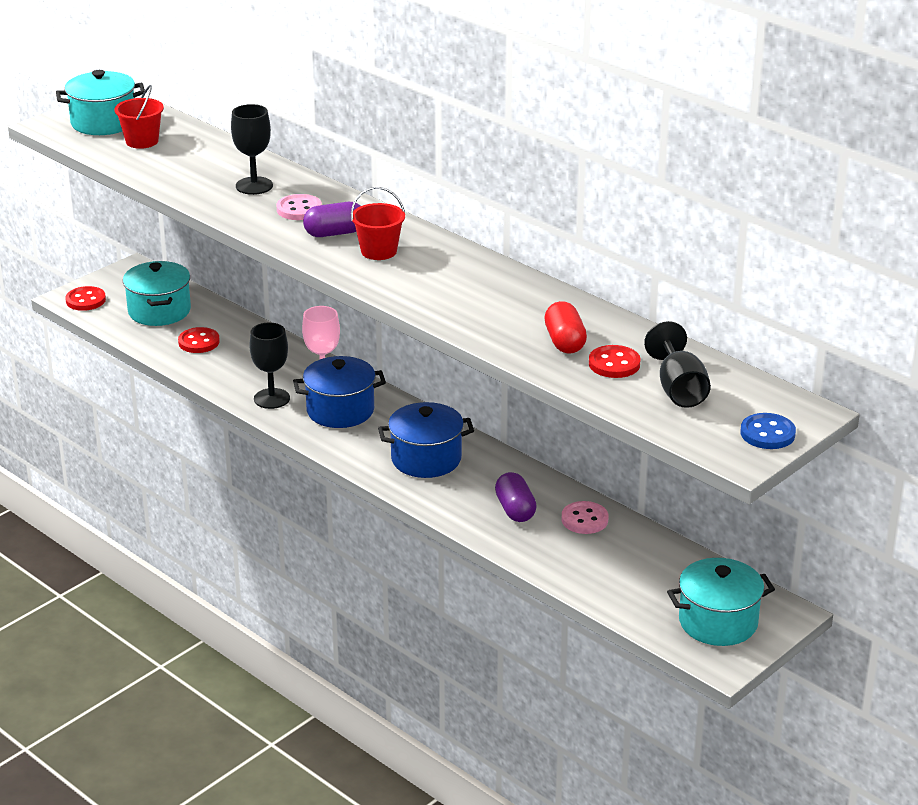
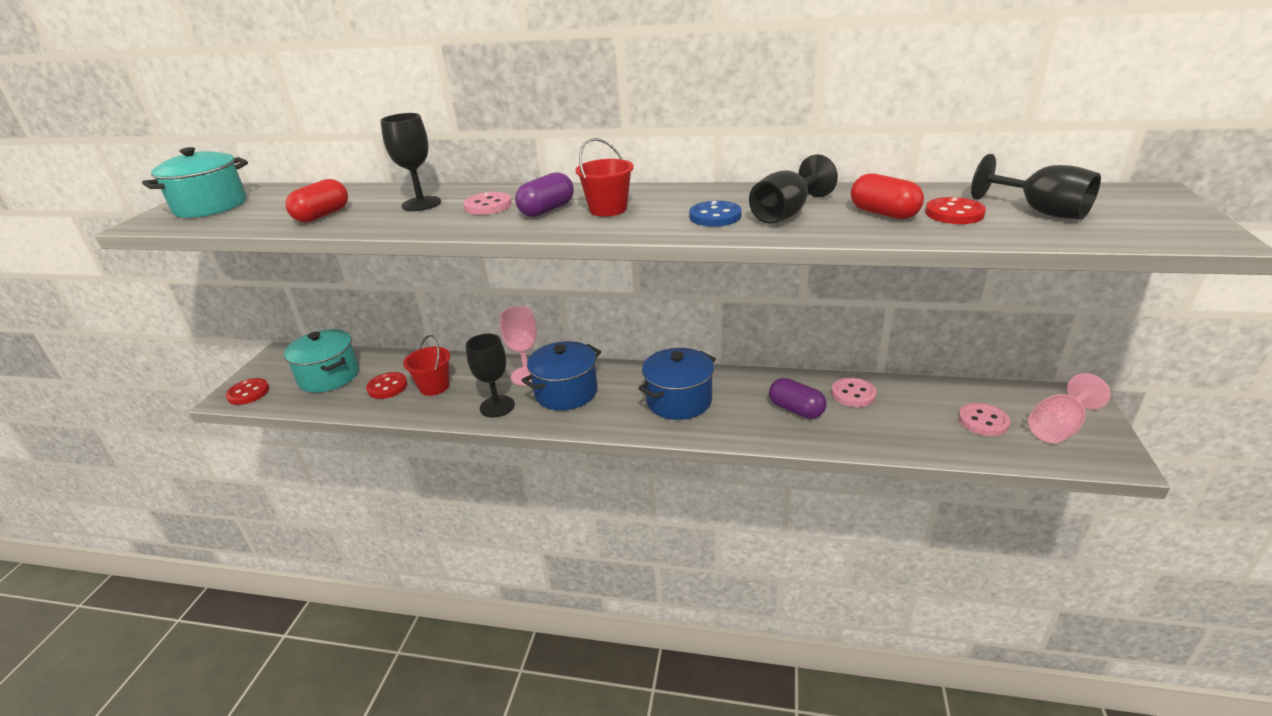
camera: 30 degrees left, 0 degrees up
red bucket [114,85,164,149] -> red bucket moved to [403,335,450,396]
turquoise pot [667,558,775,646] -> pink goblet [1028,373,1111,443]
blue button [741,413,796,449] -> blue button moved to [689,201,742,227]
none -> red capsule [285,179,348,222]
none -> black goblet [749,154,838,224]
none -> pink button [959,403,1010,436]

